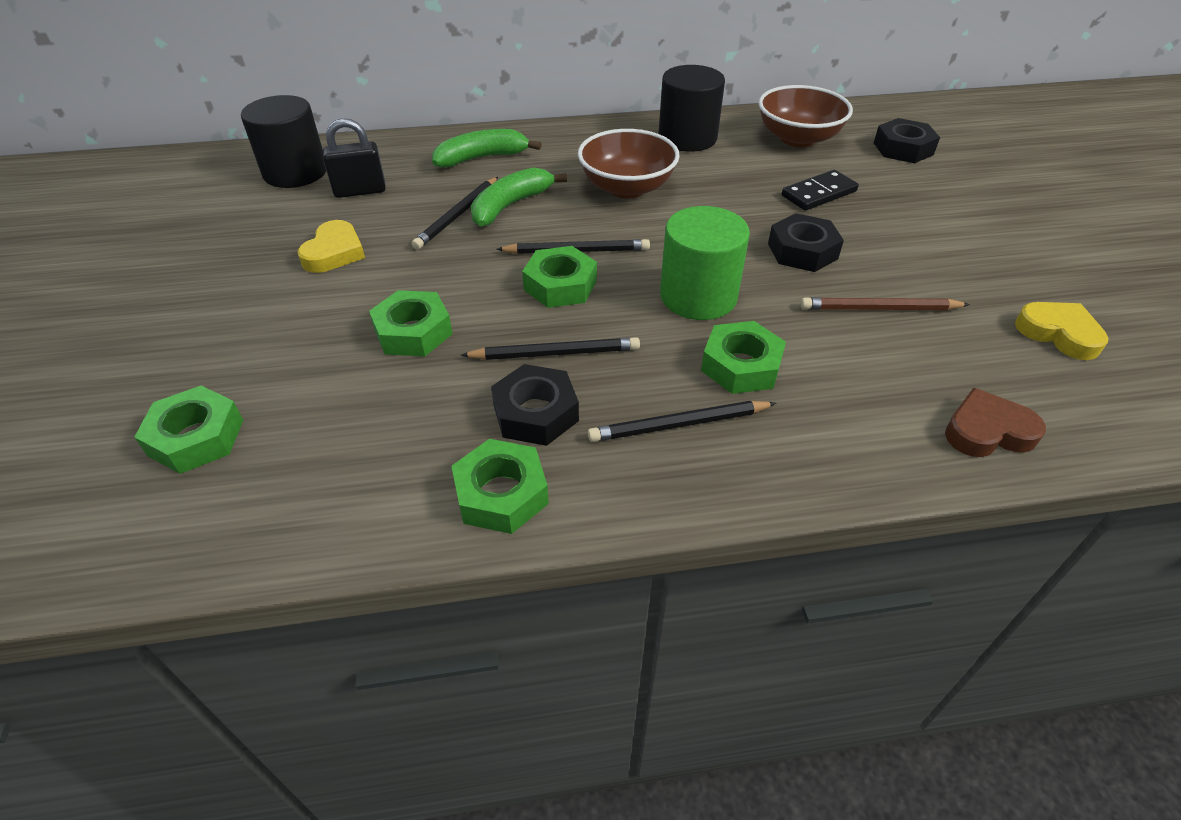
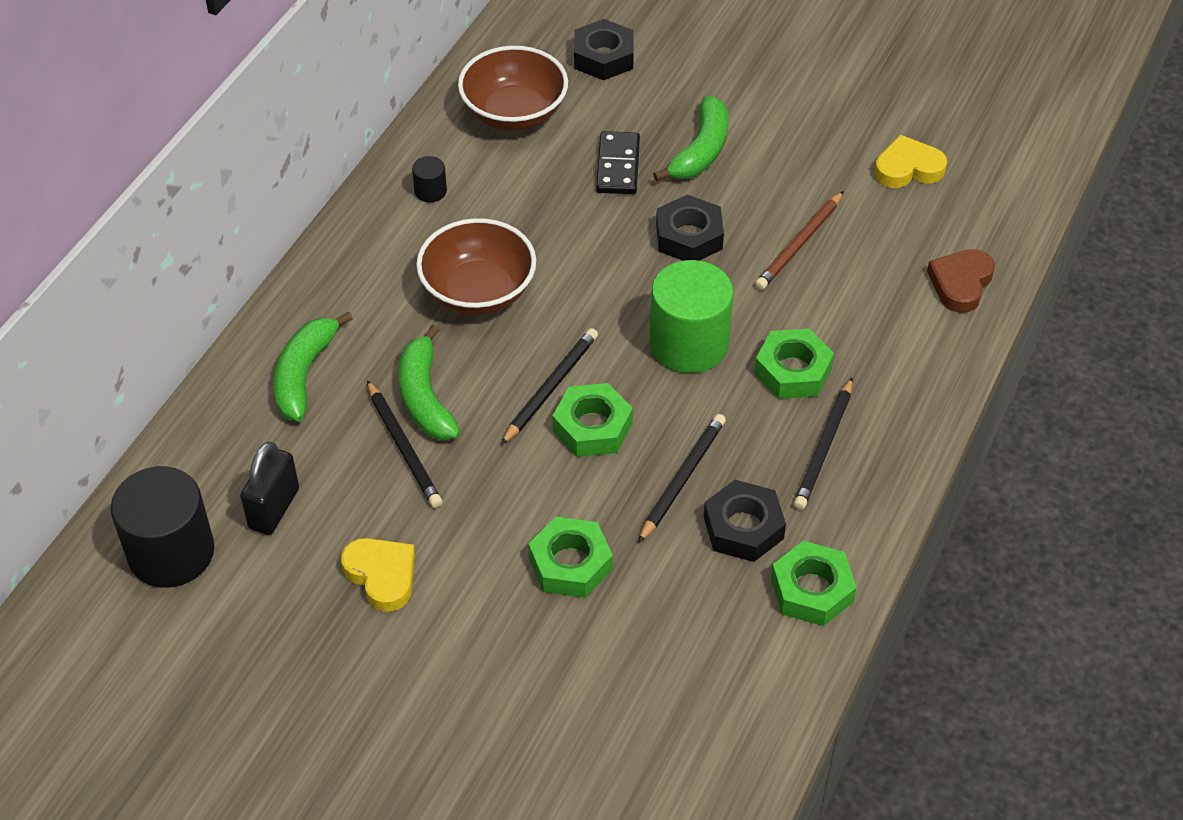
camera: 55 degrees left, 5 degrees up
green nut [134,386,243,474] -> none
black cylinder [658,65,725,152] -> black cylinder [412,156,447,202], size x0.44
none -> green banana [653,95,728,181]

